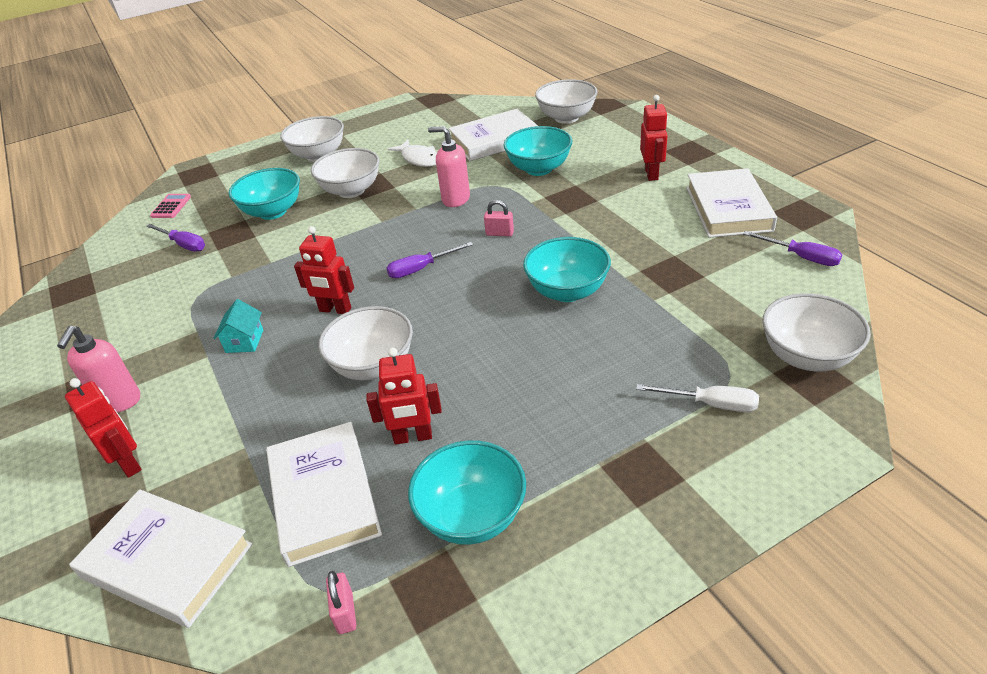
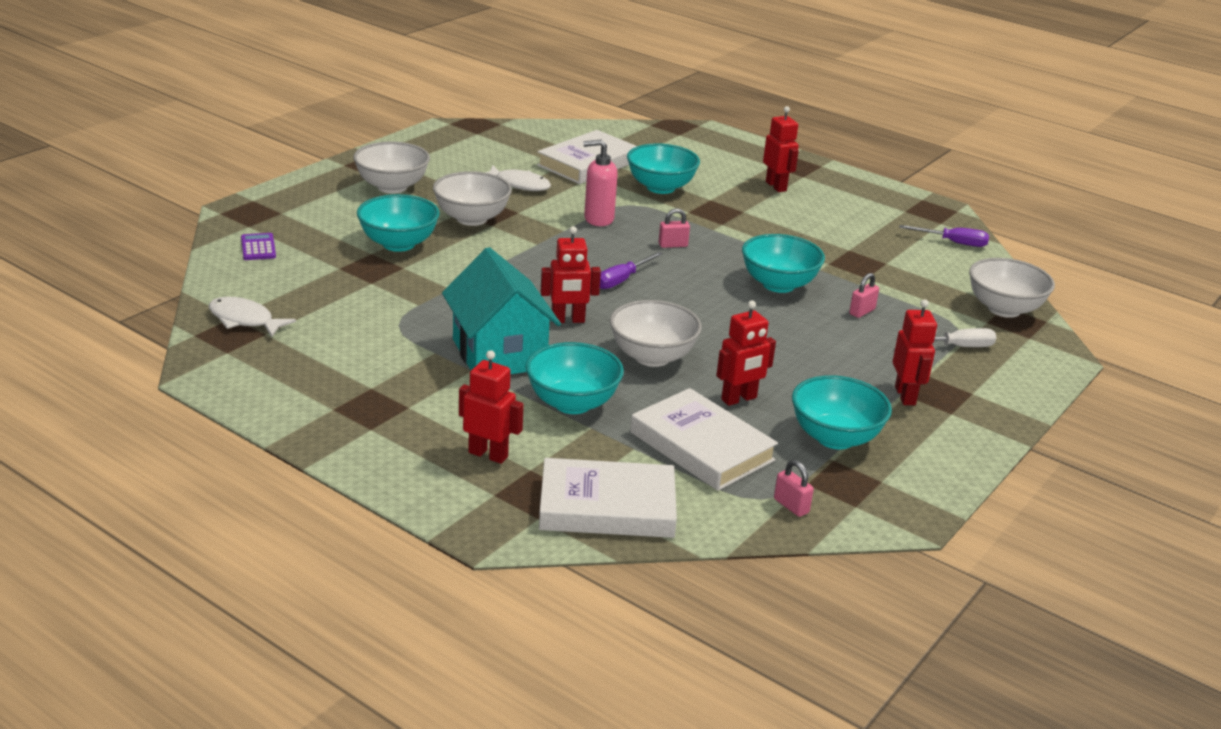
camera: 30 degrees left, 10 degrees down
pink soap dispenser [57,326,140,412] -> none
purple screwdriver [146,224,205,252] -> none
pink calculator [150,194,191,218] -> purple calculator [241,233,276,260]
turquoise house [214,299,263,353] -> turquoise house [442,247,561,375], size x2.29
white bowl [535,79,598,124] -> none
white book [686,168,777,238] -> none
none -> white fish [209,297,296,337]
none -> turquoise bowl [526,342,624,414]
none -> pink padlock [849,273,879,318]
none -> red robot [893,299,937,405]

